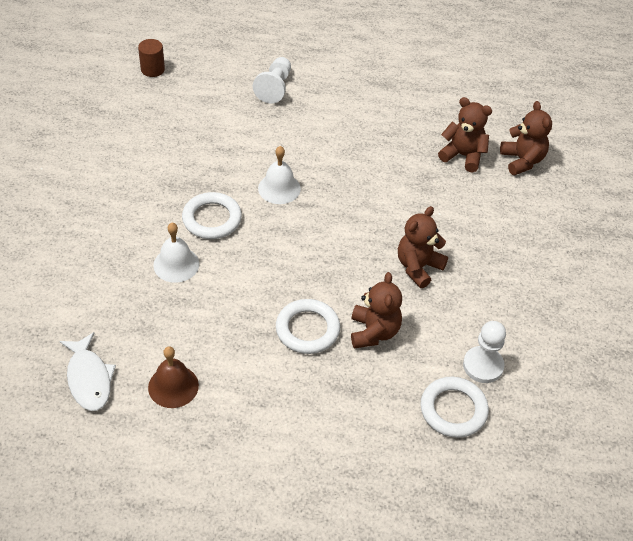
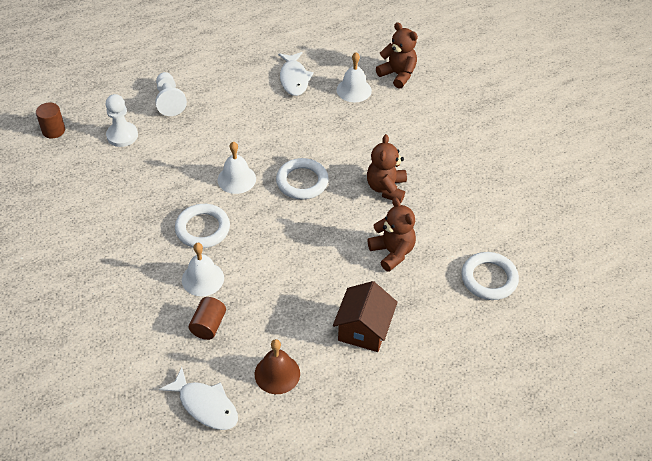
camera: 30 degrees left, 0 degrees up
white ring [276,299,340,354] -> white ring moved to [276,158,329,200]
brown teddy bear [438,97,492,173] -> white bell [337,52,372,102]
white pawn [463,321,506,383] -> white pawn moved to [105,94,138,147]
none -> brown cylinder [189,297,226,340]
none -> white fish [278,52,314,96]
none -> brown house [333,281,398,352]

